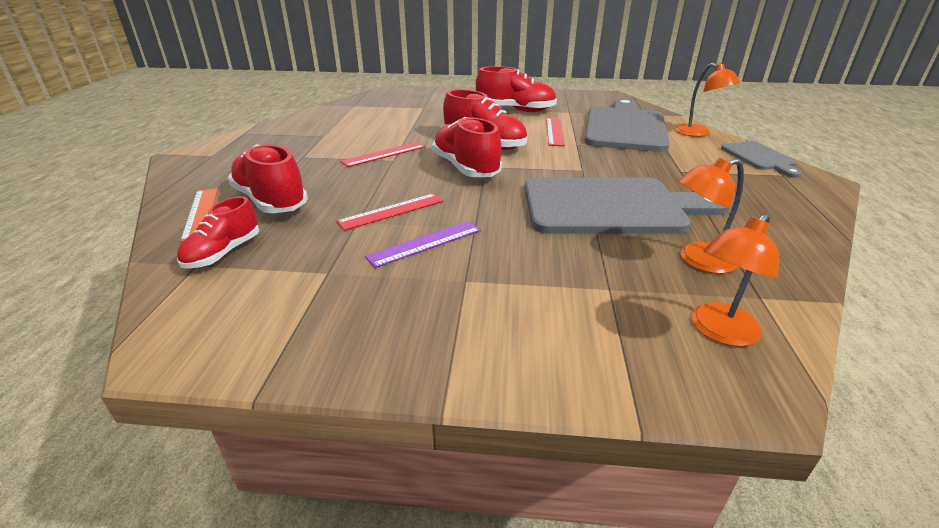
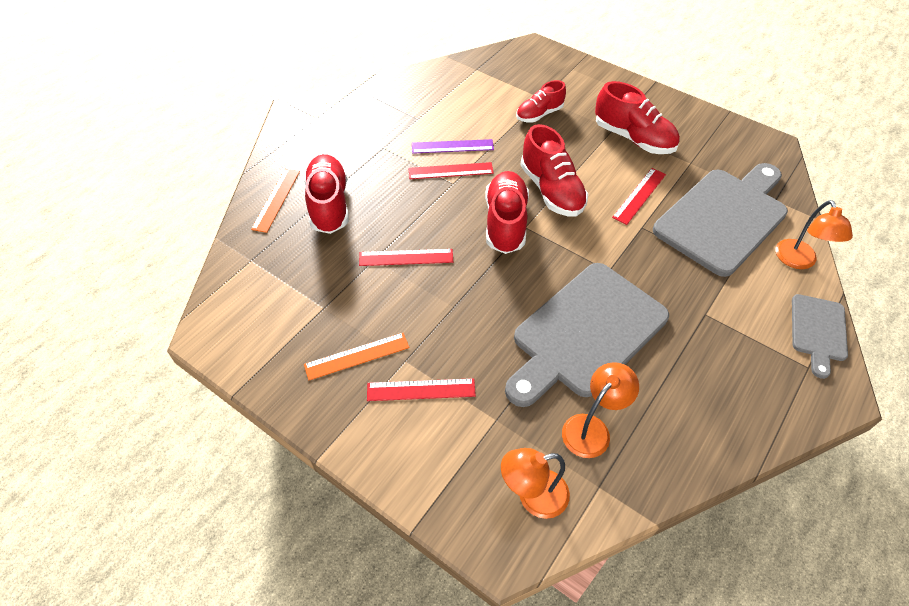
camera: 30 degrees right, 20 degrees up
red shoe [177,196,259,269] -> red shoe moved to [516,80,566,123]
purple ruler [365,221,481,268] -> purple ruler moved to [412,139,494,154]
grey cutting board [525,177,730,234] -> grey cutting board turned 105 degrees clockwise [505,263,669,407]
orange lamp [678,158,744,274] -> orange lamp turned 120 degrees clockwise [562,362,639,458]
none -> orange ruler [304,333,410,380]
none -> red ruler [367,378,476,401]

